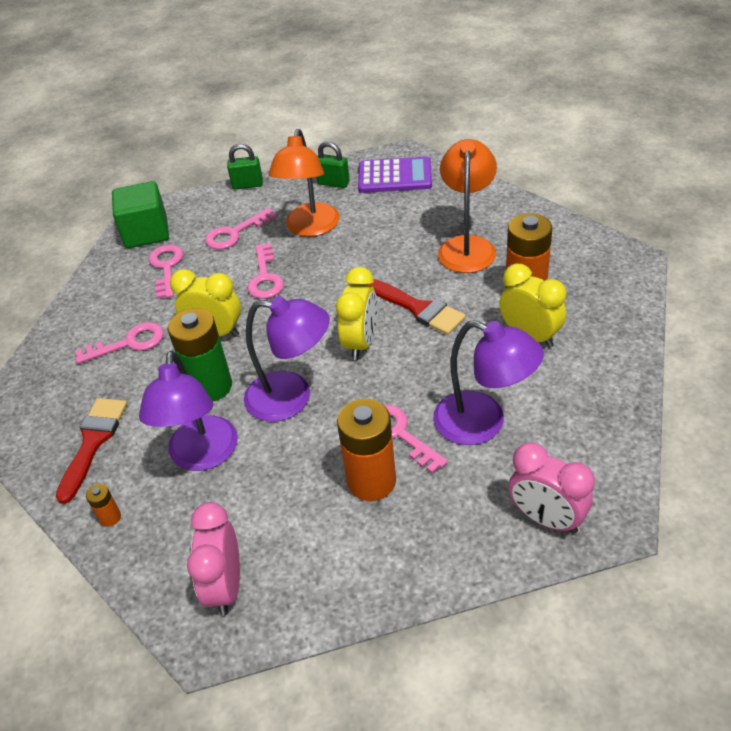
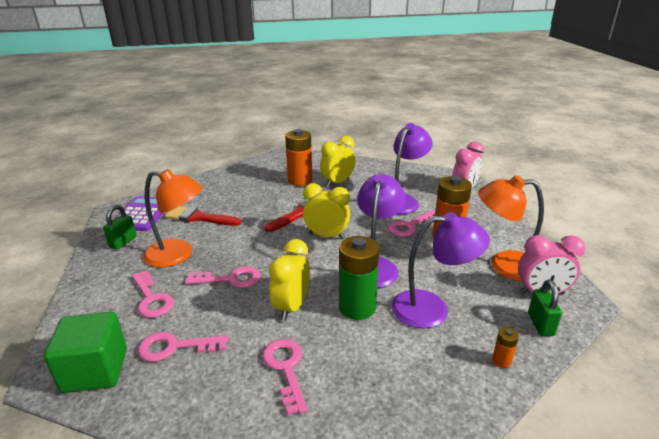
camera: 90 degrees left, 15 degrees down
red brush [56,398,127,504] -> red brush moved to [165,206,241,226]
green padlock [227,144,263,189] -> green padlock moved to [528,280,562,336]
orange lamp [438,139,497,273] -> orange lamp moved to [478,175,544,282]

